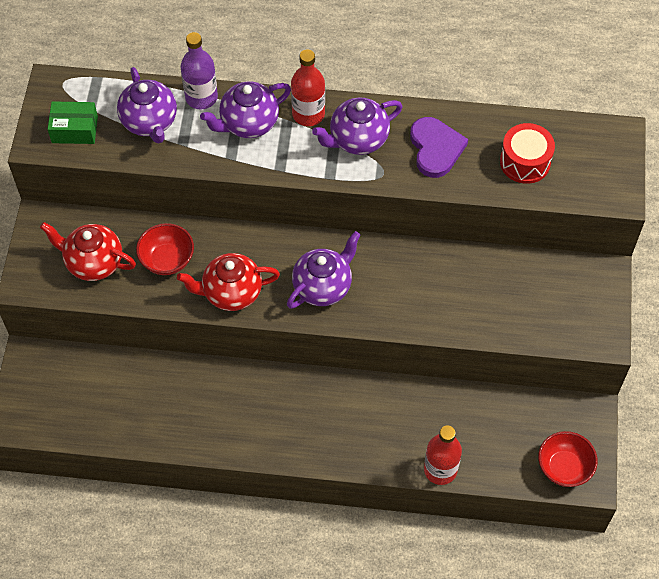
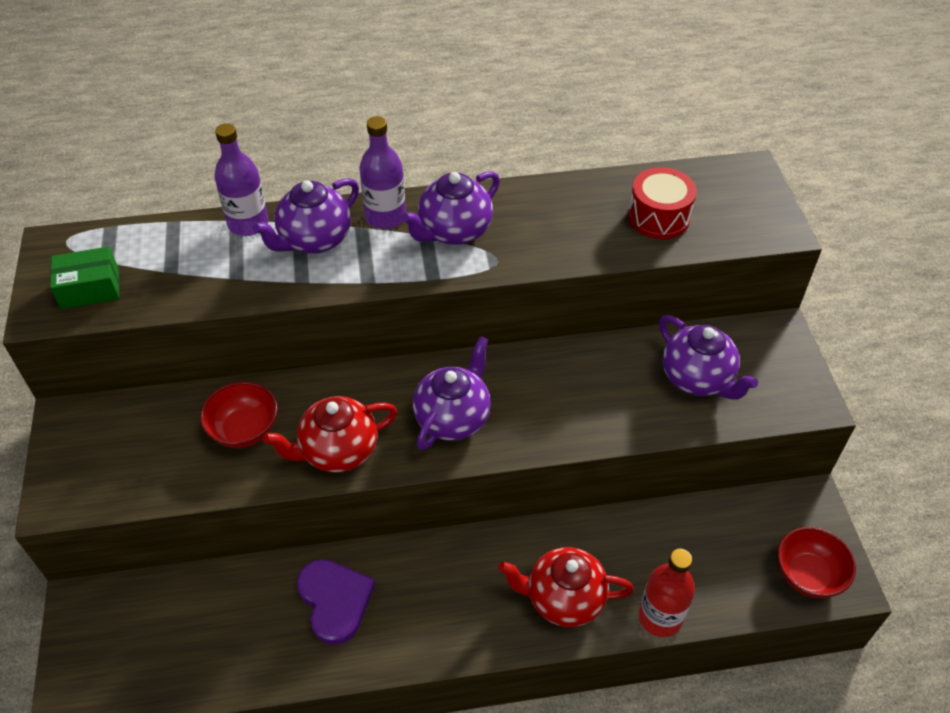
camera: 15 degrees left, 10 degrees down
red teapot [40,222,136,281] -> red teapot moved to [498,547,634,627]
purple teapot [117,67,177,144] -> purple teapot moved to [659,315,758,400]
red bottle [291,49,325,126] -> purple bottle [359,116,406,229]
purple heart [410,117,468,178] -> purple heart moved to [297,559,375,645]

